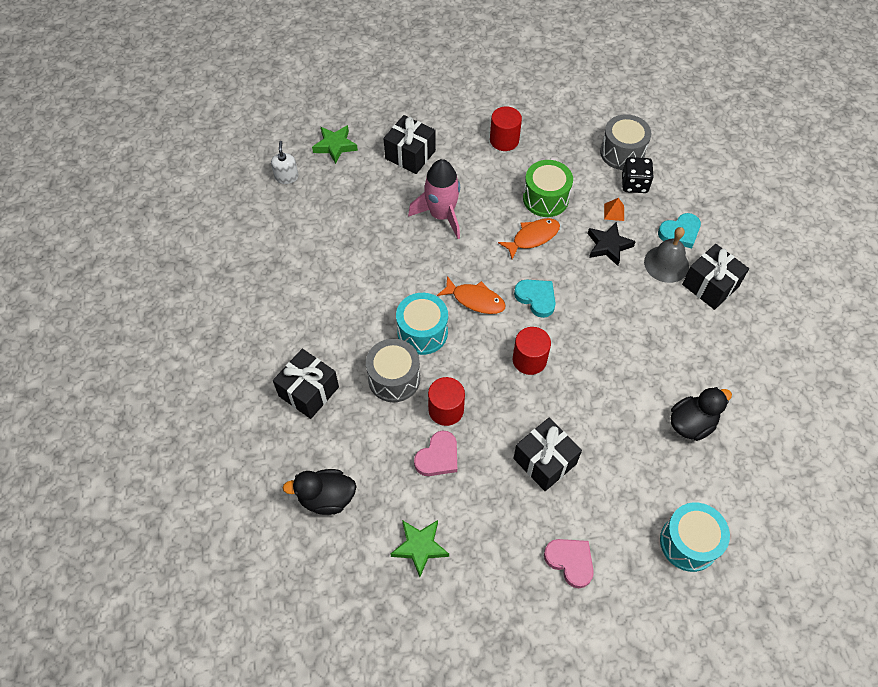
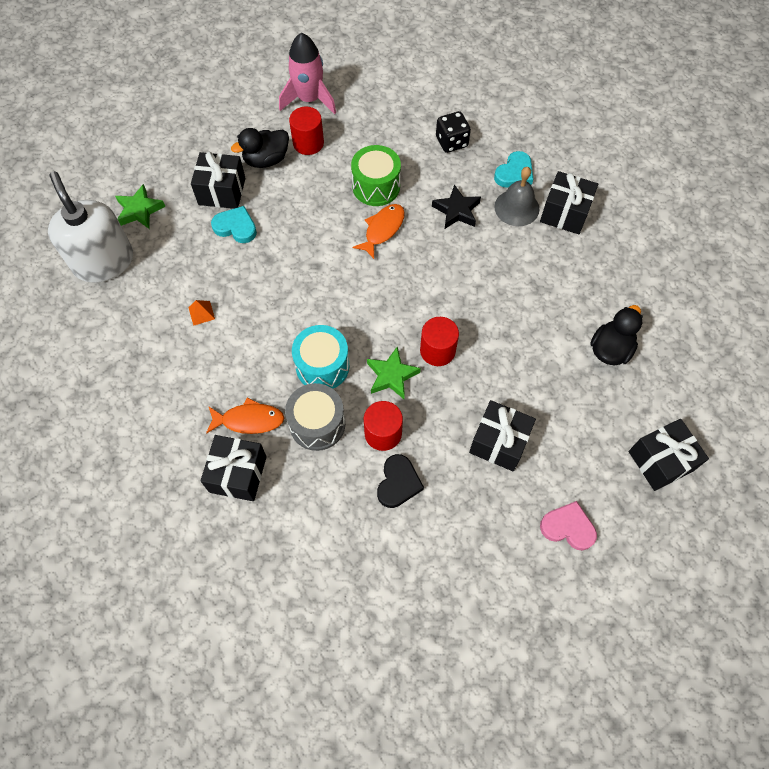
camera: 25 degrees left, 5 degrees up
white soap dispenser [271,141,299,184] -> white soap dispenser [48,171,133,283], size x2.34
black duck [283,469,357,515] -> black duck moved to [231,128,289,168]
green star [391,520,449,577] -> green star moved to [367,347,421,399]
pink rocket [408,159,460,239] -> pink rocket moved to [279,33,336,114]
pink heart [414,430,457,476] -> black heart [377,454,424,508]
orange fish [437,276,506,314] -> orange fish moved to [206,397,284,434]
turquoise heart [514,279,555,318] -> turquoise heart moved to [211,206,257,243]
grey drum [600,114,651,170] -> none
orange pyramid [604,198,624,221] -> orange pyramid moved to [188,300,215,326]
turquoise drum [660,503,730,572] -> black gift [629,419,709,491]

